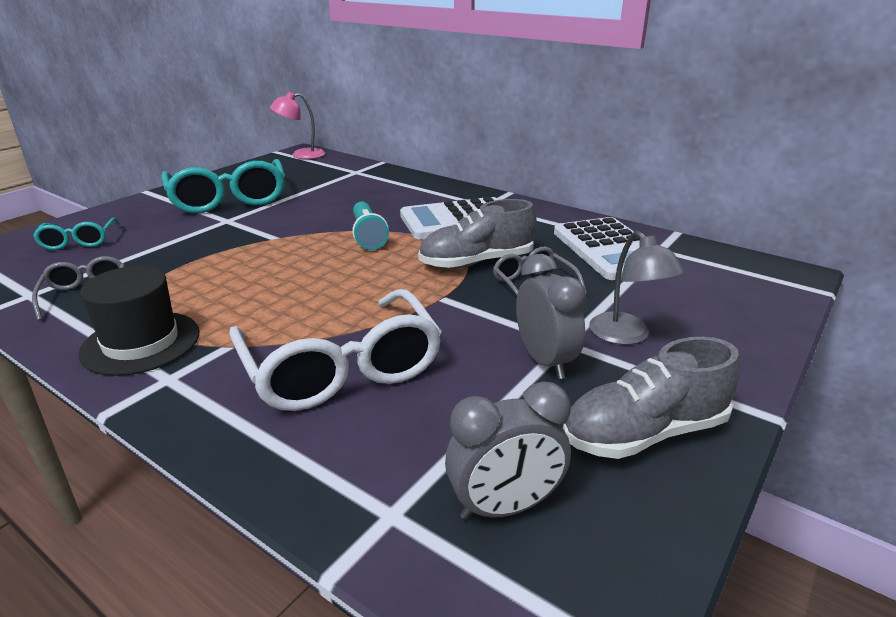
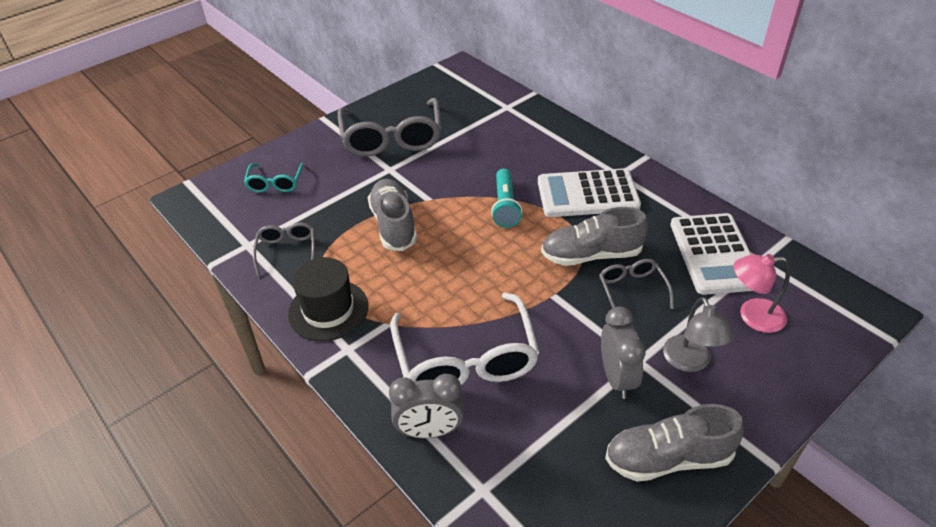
camera: 15 degrees right, 15 degrees up
turquoise glasses [161,159,285,213] -> grey glasses [338,98,441,156]
pink lamp [270,92,325,159] -> pink lamp moved to [733,254,790,333]
grey clock [445,381,571,520] -> grey clock moved to [389,374,464,439]
none -> grey shoe [368,179,417,251]

